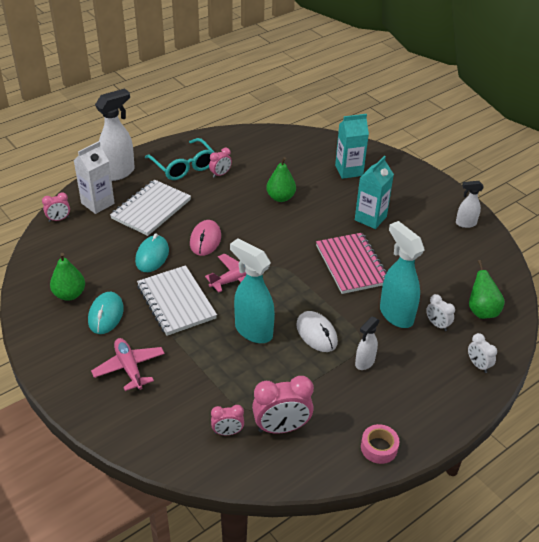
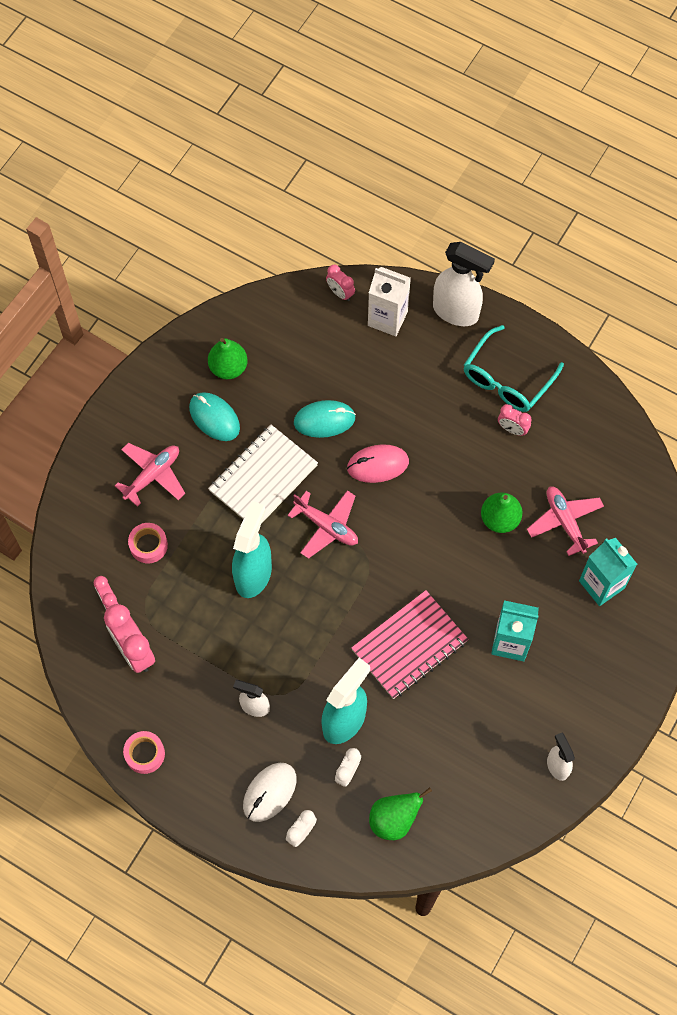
camera: 70 degrees right, 25 degrees up
turquoise mouse [88,292,124,334] -> turquoise mouse turned 60 degrees clockwise [189,392,240,441]
white notebook [110,180,191,236] -> none
white mouse [296,311,338,352] -> white mouse moved to [243,763,296,822]
none -> pink tape [128,523,168,563]
none -> pink plane [527,486,604,556]

